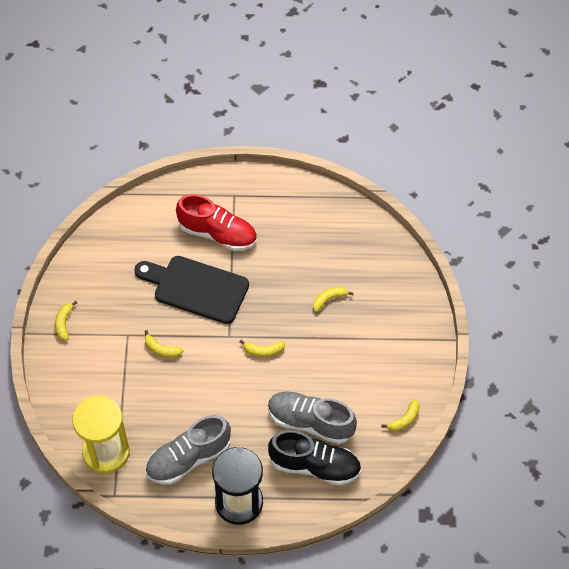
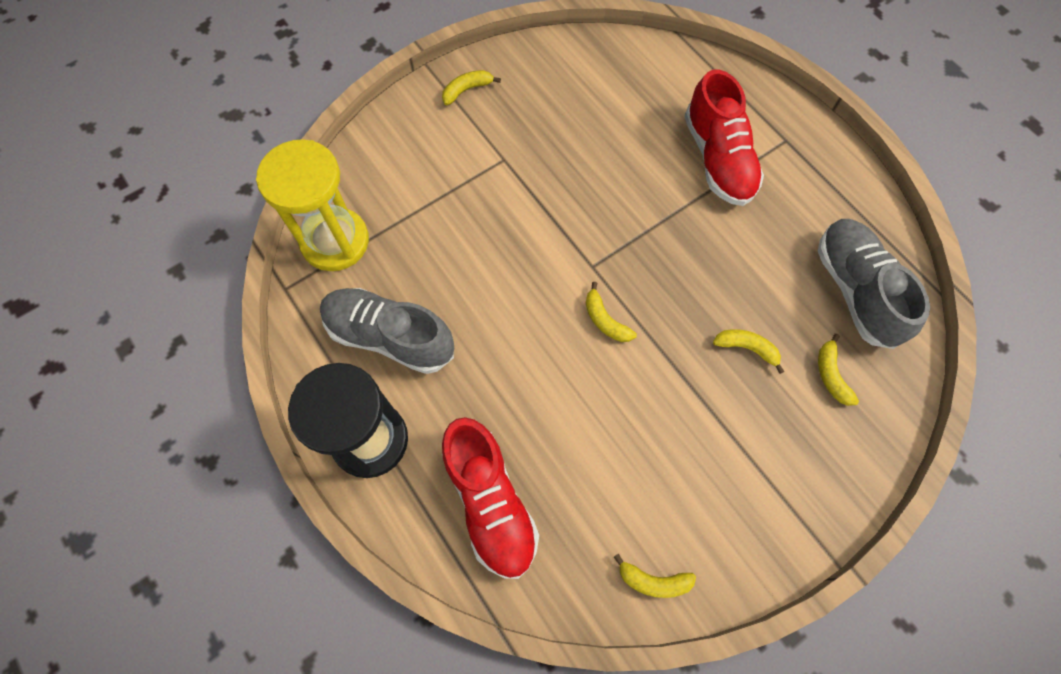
camera: 55 degrees right, 10 degrees up
black cutting board [134,256,249,324] -> none
yellow banana [144,330,184,358] -> yellow banana moved to [818,334,859,406]
grey shoe [268,391,357,444] -> grey shoe moved to [818,219,930,349]
black shoe [268,430,361,486] -> red shoe [442,417,539,579]

